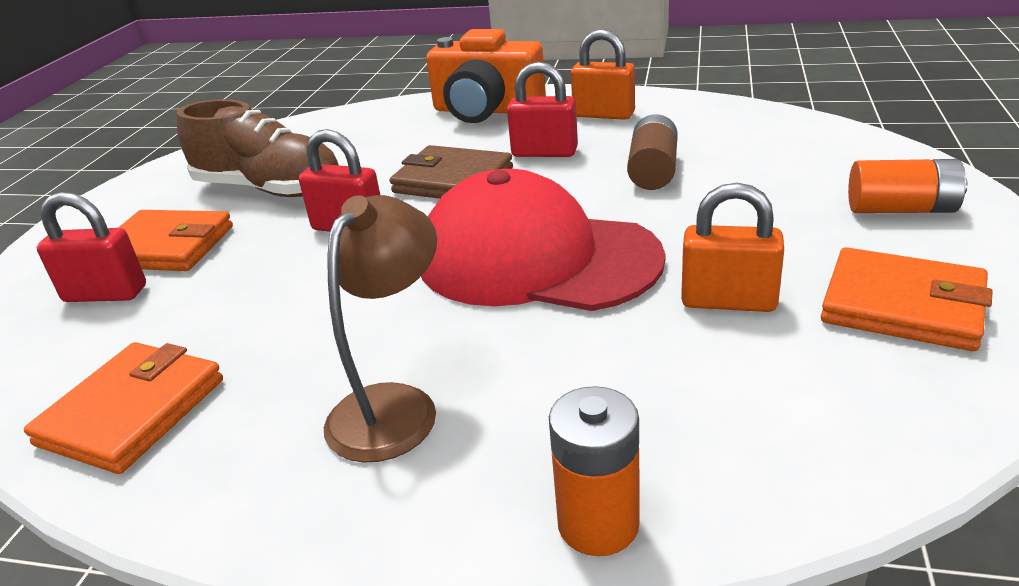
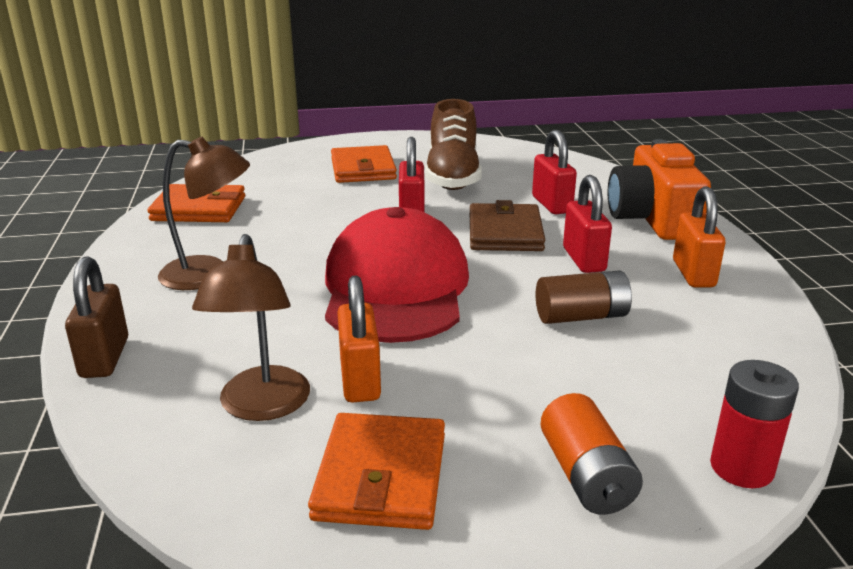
camera: 65 degrees right, 5 degrees down
red padlock [36,192,146,302] -> red padlock moved to [532,130,577,214]
orange battery [549,386,640,556] -> brown padlock [65,257,128,378]
none -> brown lamp [192,234,310,421]
none -> red battery [710,360,799,488]

